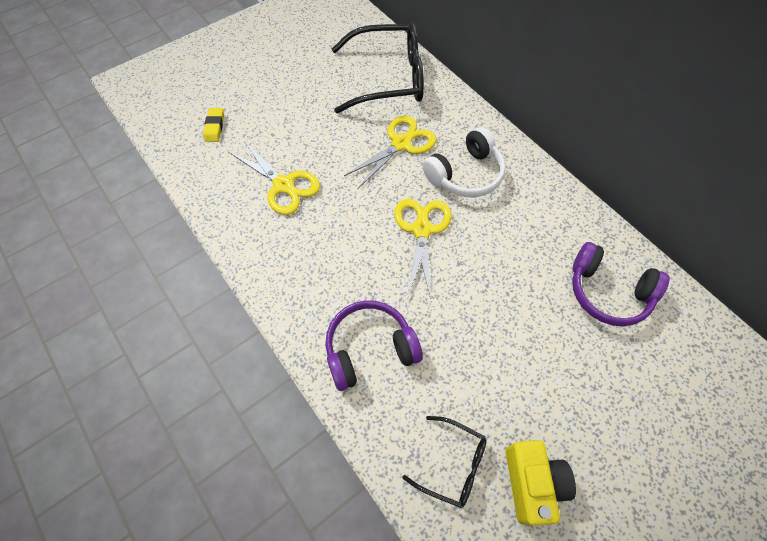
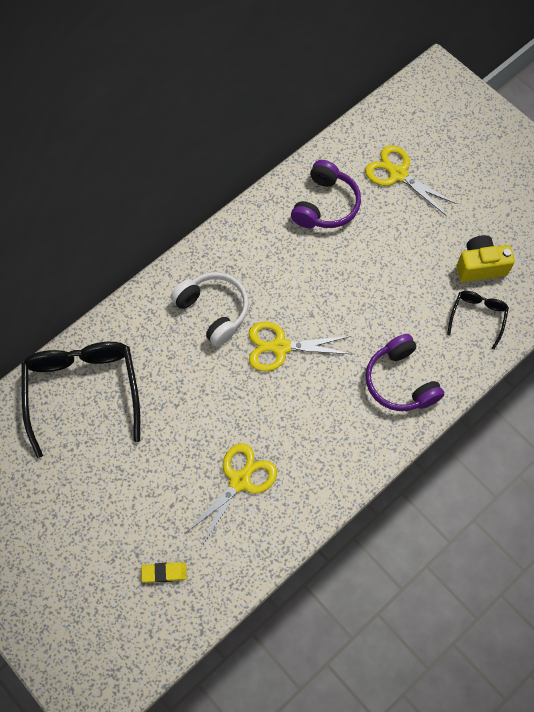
camera: 95 degrees left, 5 degrees up
yellow scissors [344,116,436,188] -> yellow scissors moved to [365,145,457,216]

